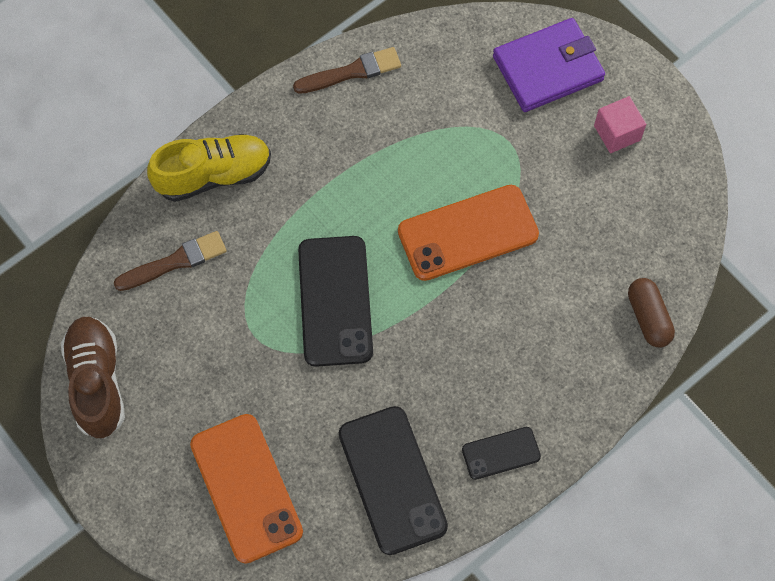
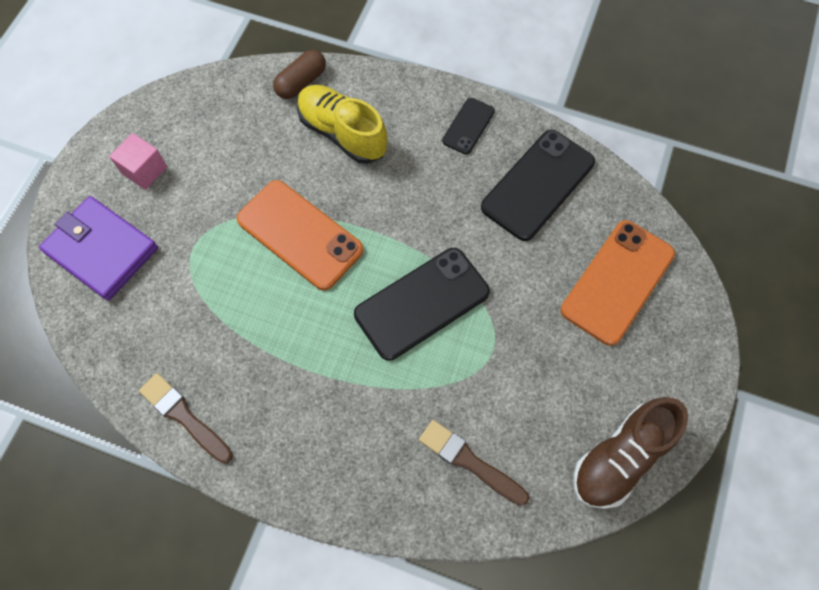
camera: 120 degrees left, 0 degrees up
yellow shoe [147,134,271,202] -> yellow shoe moved to [297,85,387,164]
black phone [462,427,541,480] -> black phone turned 75 degrees clockwise [442,98,495,154]

